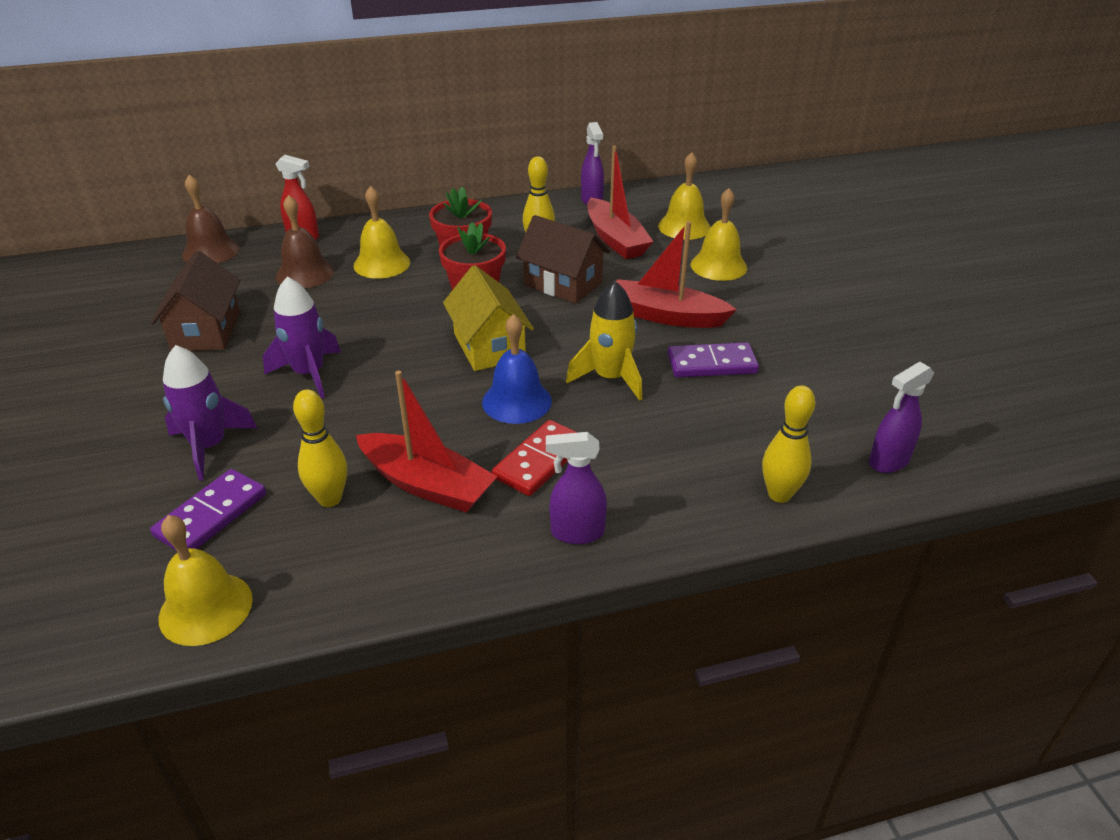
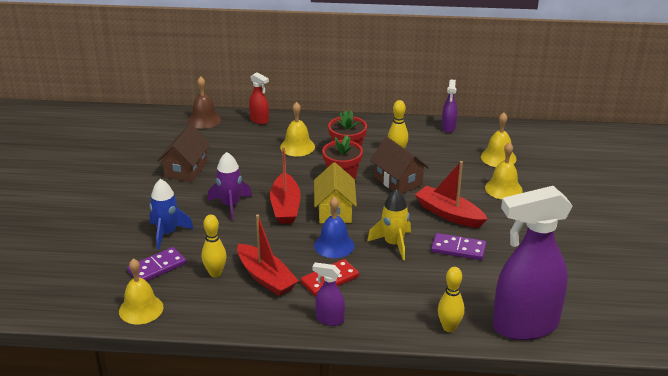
camera: 20 degrees right, 5 degrees down
purple rocket [163,345,257,481] -> blue rocket [149,179,194,250]
brown bell [276,195,334,289] -> none
red boat [587,146,654,259] -> red boat moved to [270,146,301,224]
purple spray bottle [869,362,934,473] -> purple spray bottle [493,186,573,340], size x2.35

